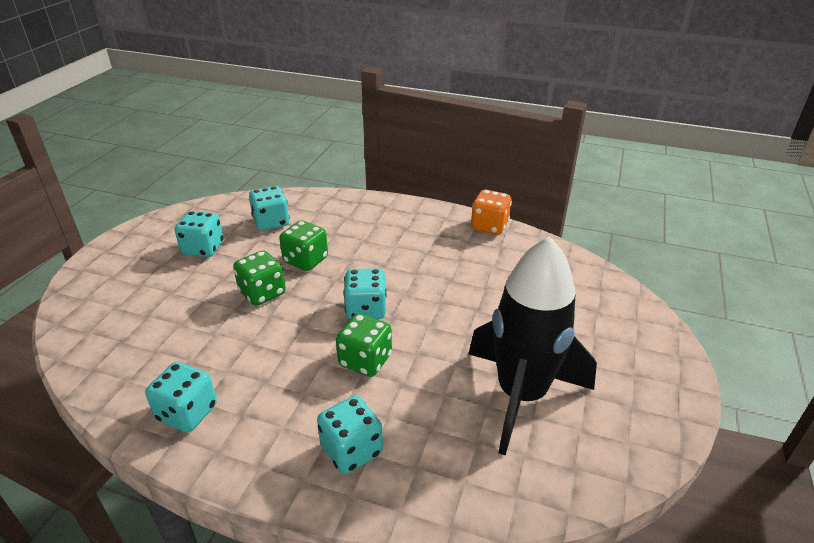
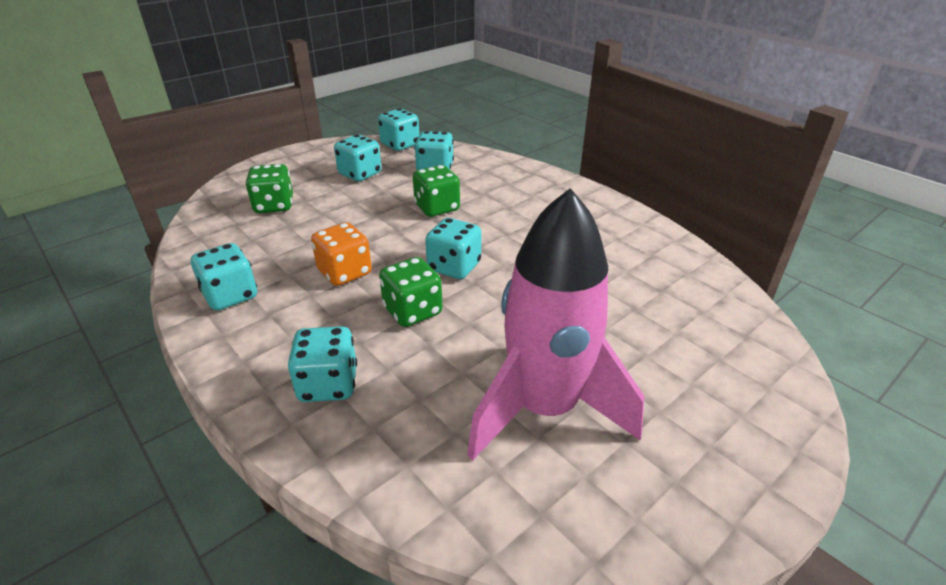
camera: 30 degrees right, 0 degrees up
green dice [233,250,286,306] -> green dice moved to [245,164,293,213]
black rocket [468,236,597,456] -> pink rocket [467,188,644,460]
orange dice [471,190,512,235] -> orange dice moved to [311,222,372,286]
none -> turquoise dice [378,108,419,151]

